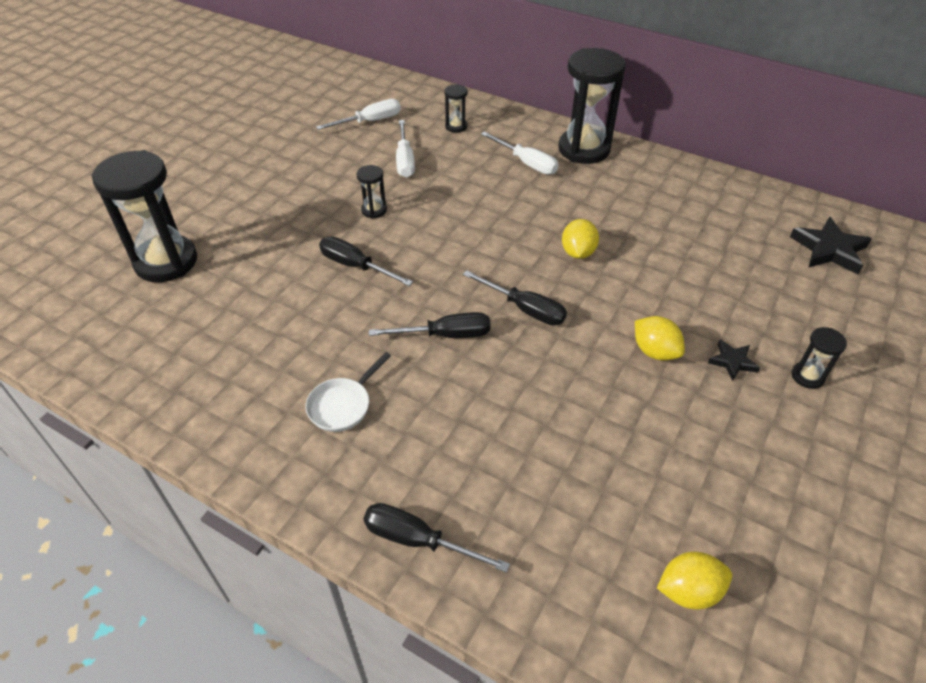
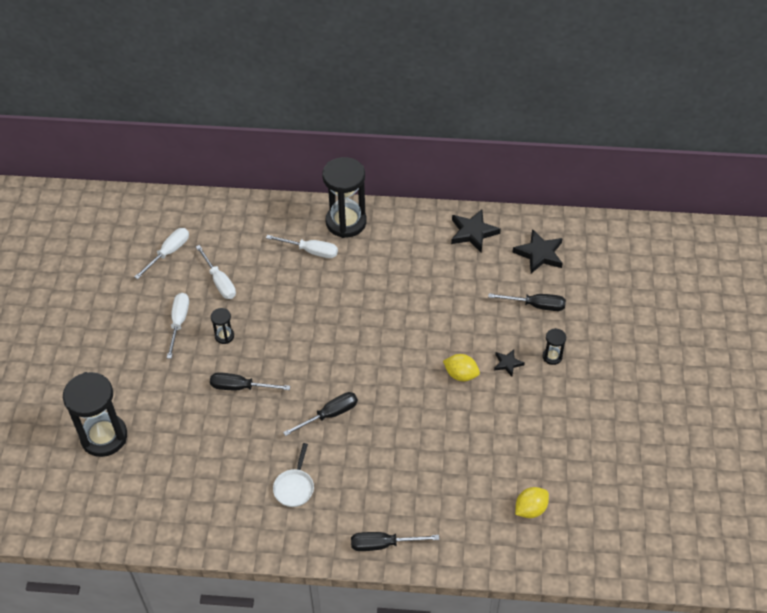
camera: 25 degrees left, 5 degrees up
black hourglass [444,84,468,133] -> none
black screwdriver [463,270,567,326] -> black screwdriver moved to [488,293,566,311]
yellow lemon [562,219,599,259] -> none
none -> white screwdriver [167,293,189,359]
none -> black star [451,209,501,252]

